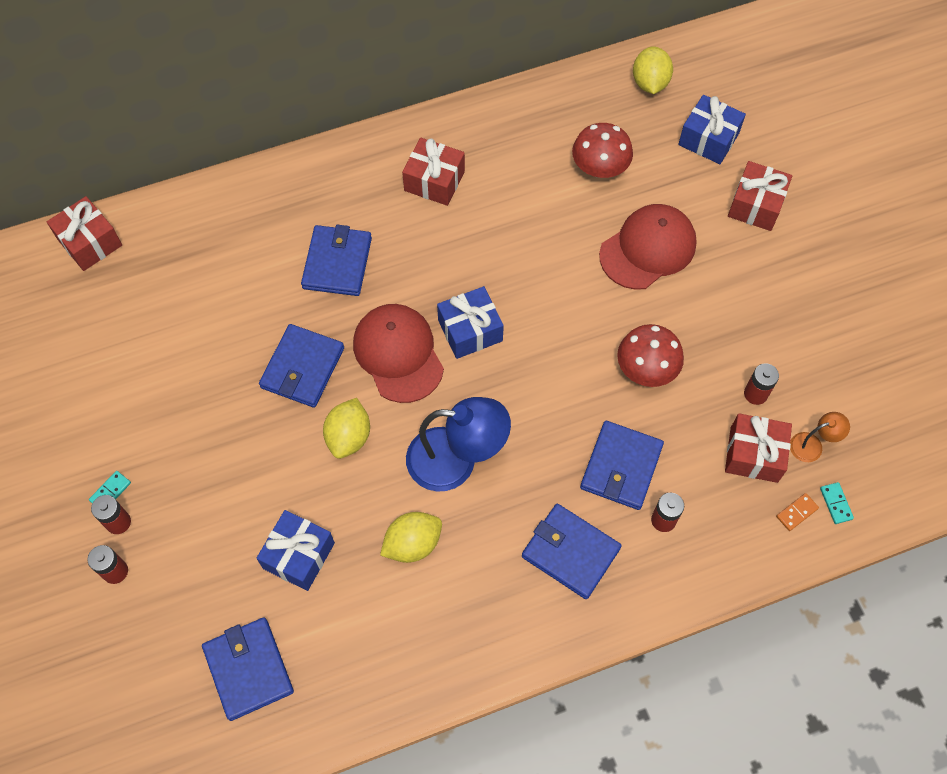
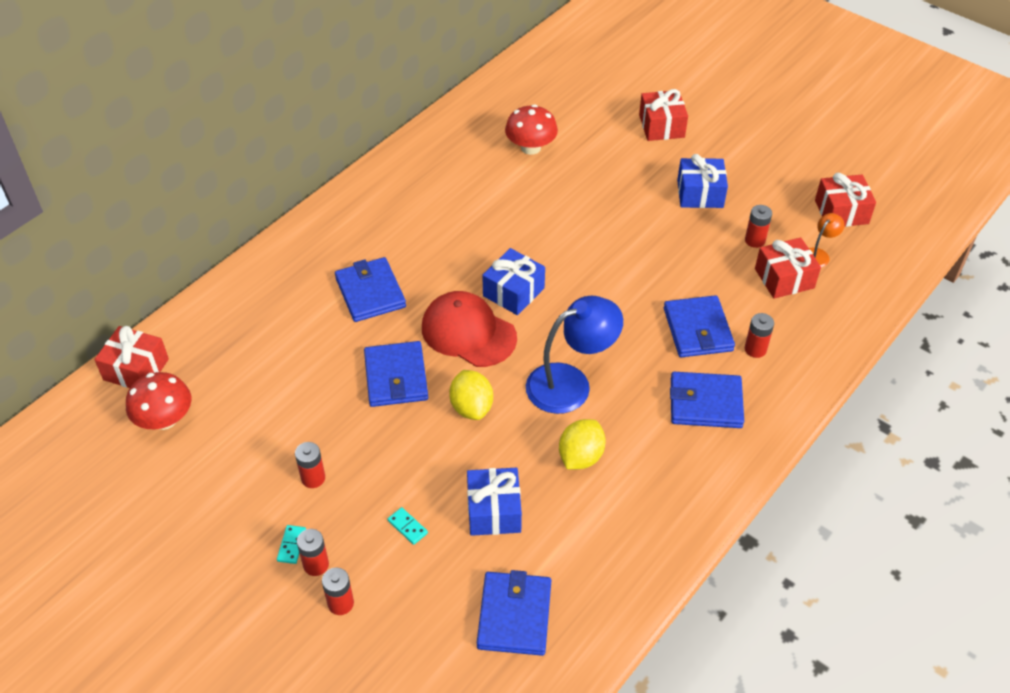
camera: 30 degrees left, 15 degrees down
blue wallet [202,617,294,721] -> blue wallet turned 60 degrees clockwise [477,570,551,656]
red gift [402,137,465,206] -> red gift moved to [815,173,876,227]
red cap [599,204,697,290] -> none
red mushroom [617,324,684,387] -> red mushroom moved to [126,372,191,430]
yellow lemon [633,46,673,94] -> none
blue gift [678,95,746,164] -> blue gift moved to [677,154,728,208]
orange domino [776,493,819,531] -> none
turquoise domino [820,482,854,524] -> turquoise domino moved to [388,507,428,545]
none -> red battery [295,442,325,488]

